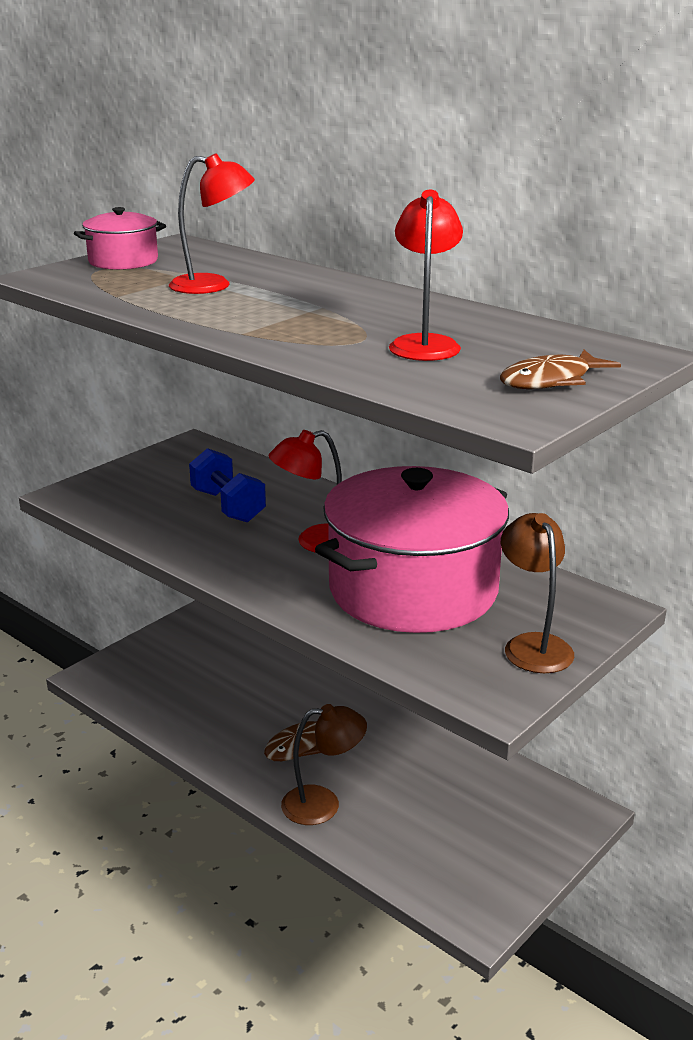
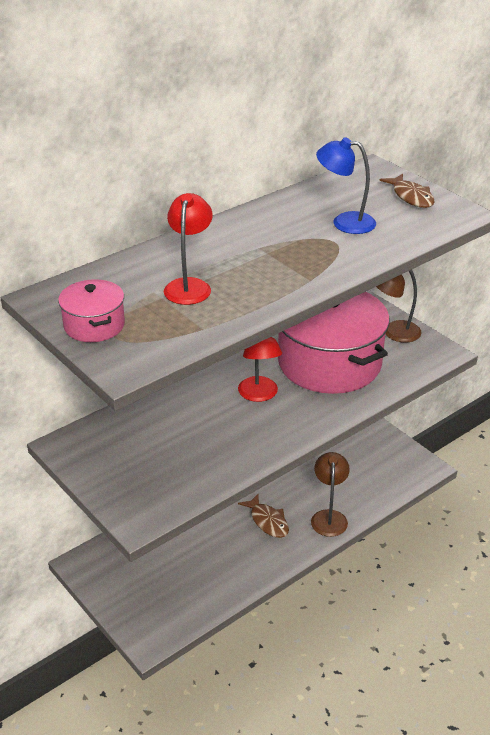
camera: 80 degrees left, 10 degrees up
blue dumbbell [189,448,266,522] -> none
red lamp [389,190,463,361] -> blue lamp [316,137,376,234]

